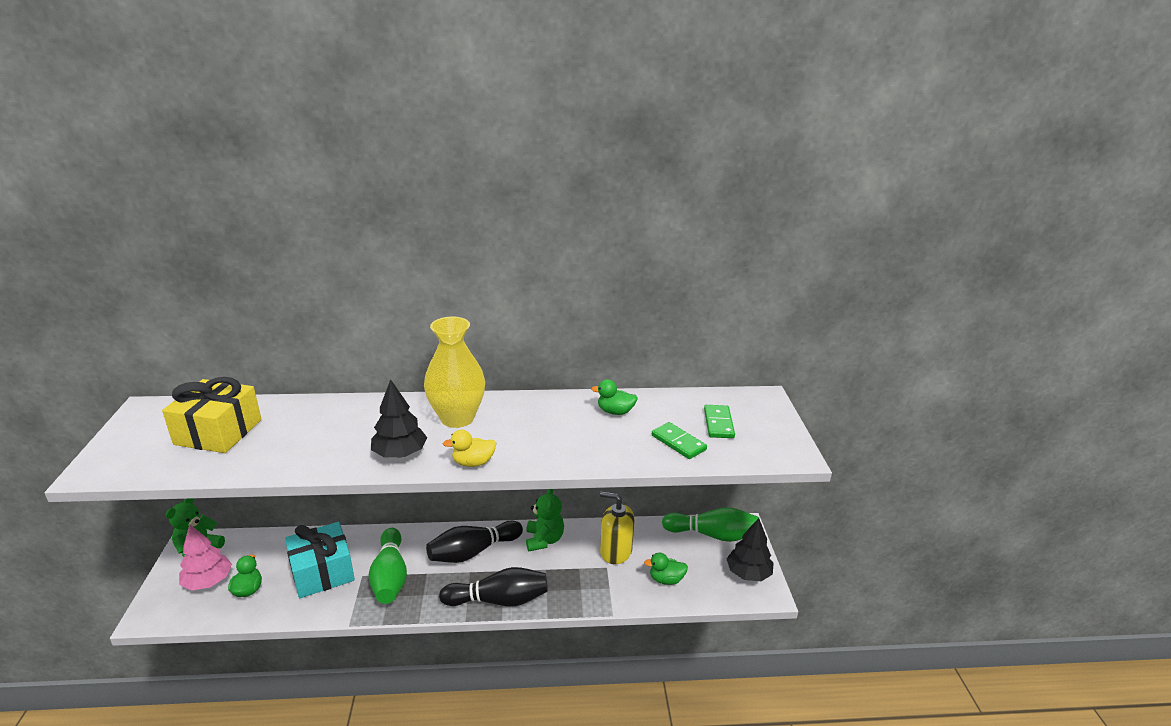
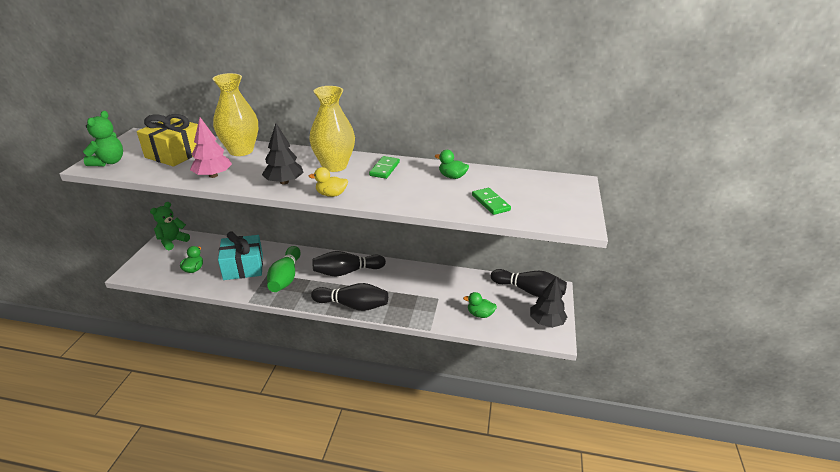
camera: 15 degrees right, 5 degrees up
pink tree [179,524,232,591] -> pink tree moved to [190,117,232,178]
green teddy bear [526,489,564,551] -> green teddy bear moved to [83,111,123,166]
yellow soap dispenser [600,491,634,564] -> none
green bowling pin [662,507,759,542] -> black bowling pin [491,269,567,297]
green domino [704,405,735,438] -> green domino moved to [369,156,400,179]
none -> yellow vase [213,73,258,156]

